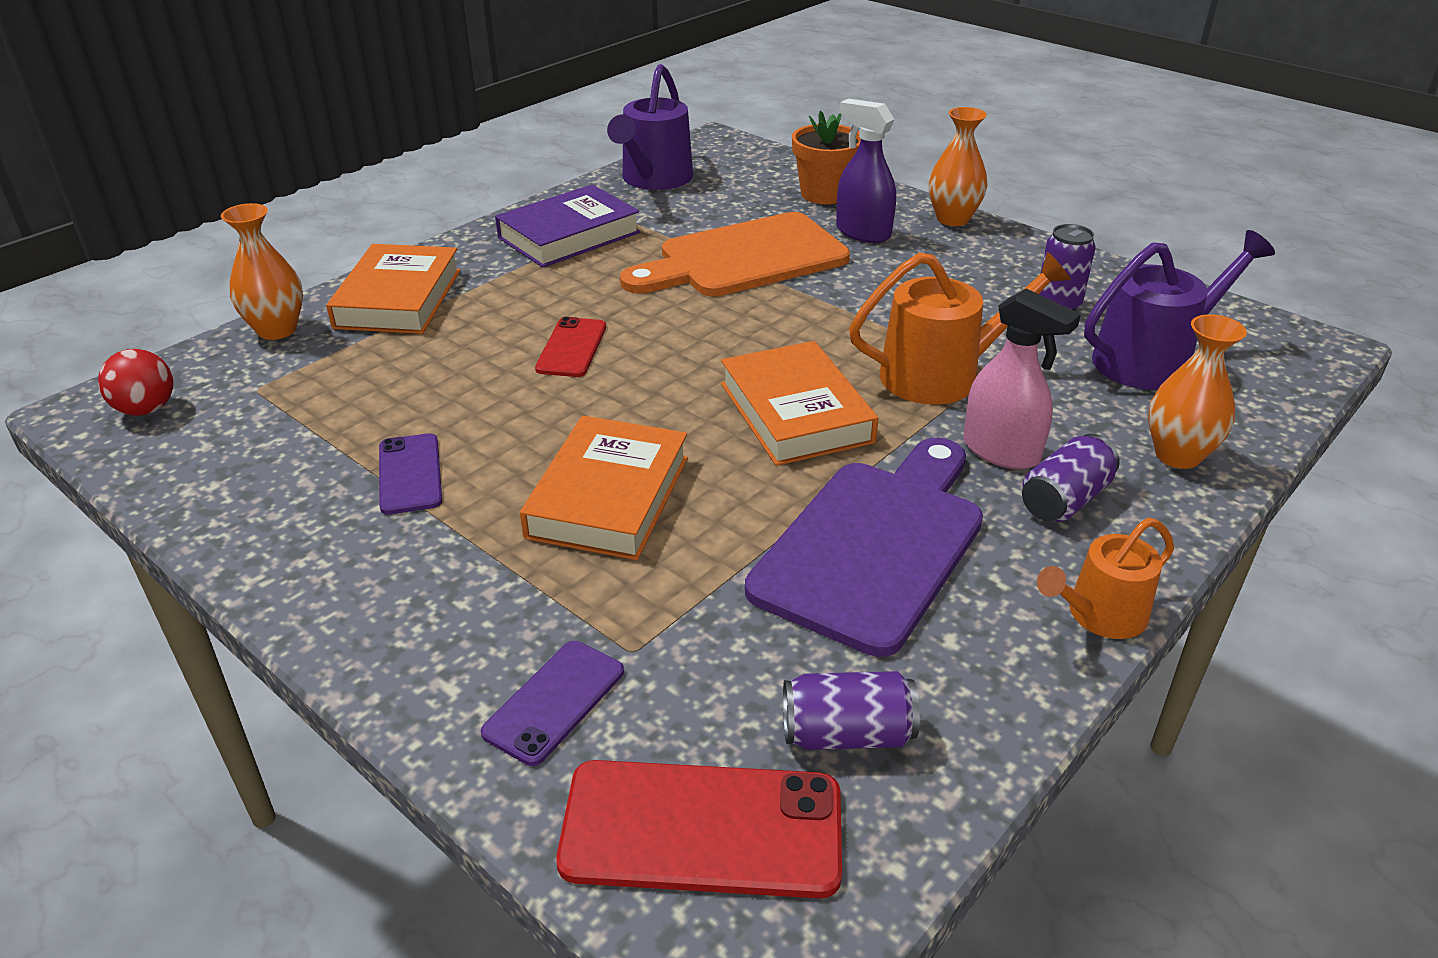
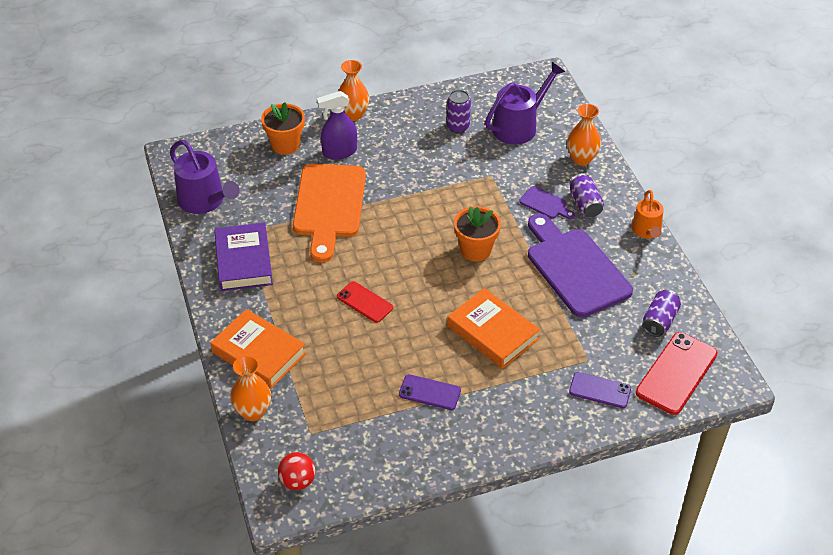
camera: 60 degrees left, 10 degrees up
purple phone [481,641,624,766] -> purple phone turned 45 degrees counterclockwise [569,372,631,408]
orange book [721,341,879,466] -> orange flower pot [454,206,501,262]
orange watering can [849,252,1071,405] -> none
pink spray bottle [963,288,1081,469] -> purple cutting board [519,186,575,219]
purple watering can [1084,230,1275,390] -> purple watering can turned 45 degrees clockwise [485,62,565,145]

